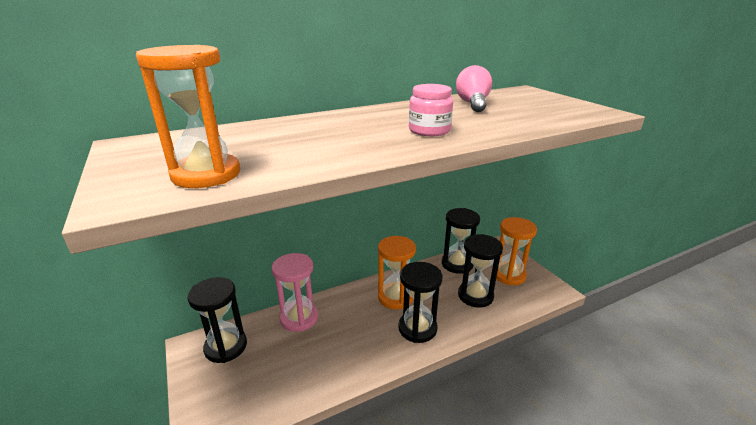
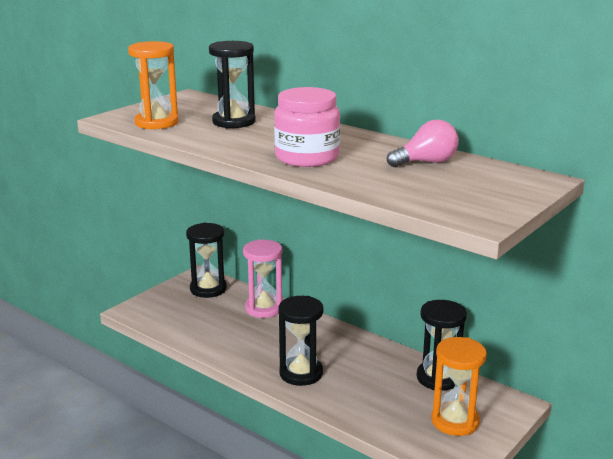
camera: 65 degrees right, 5 degrees down
orange hourglass [378,236,416,309] -> none
pink jar [409,84,453,136] -> pink jar [274,87,340,167], size x1.59
black hourglass [458,234,503,308] -> black hourglass moved to [209,41,256,128]

